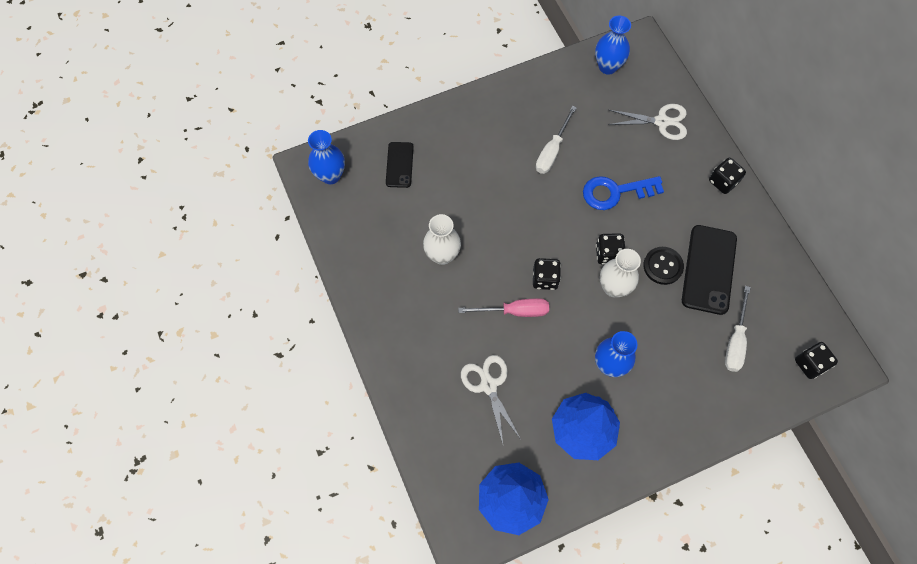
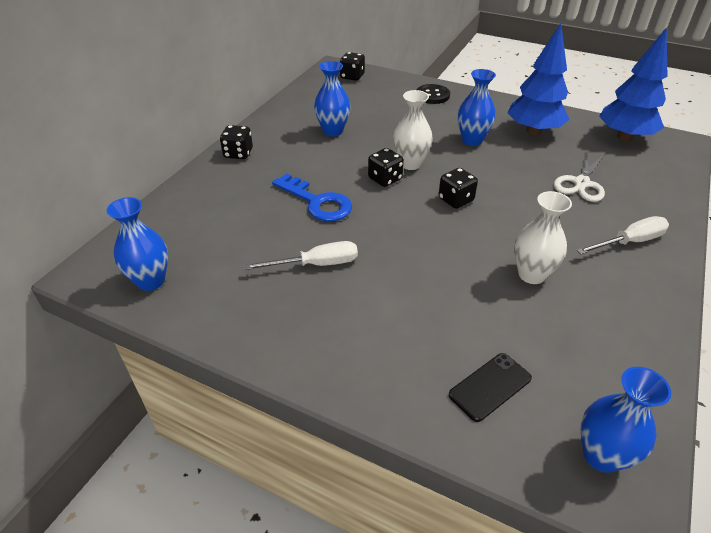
camera: 130 degrees left, 25 degrees down
pink screwdriver [458,298,549,317] -> none
white scissors [608,104,687,140] -> none
black button [643,247,684,285] -> black button moved to [416,84,450,104]
black phone [682,225,737,315] -> blue vase [314,61,351,136]
white screwdriver [725,286,751,372] -> white screwdriver moved to [576,216,669,254]

